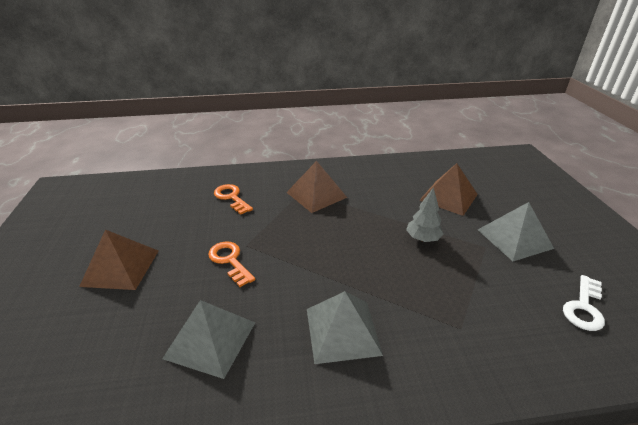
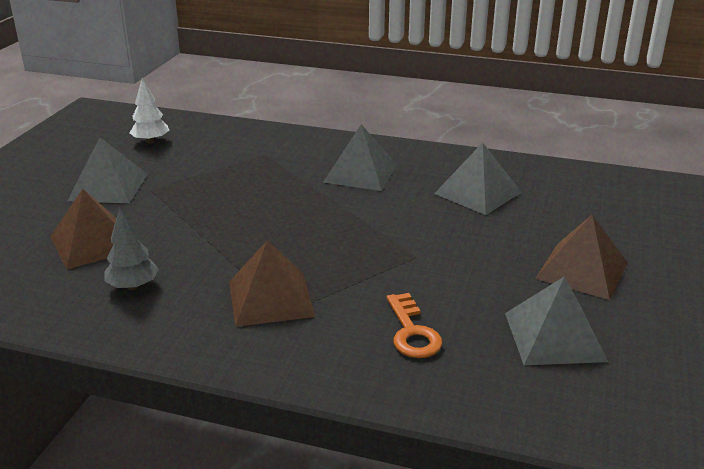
camera: 155 degrees left, 5 degrees down
orange key [208,241,255,287] -> none
grey tree [406,187,444,242] -> grey tree moved to [104,208,159,290]
white key [563,275,605,331] -> white tree [129,78,170,144]
none -> grey pyramid [505,276,608,365]

